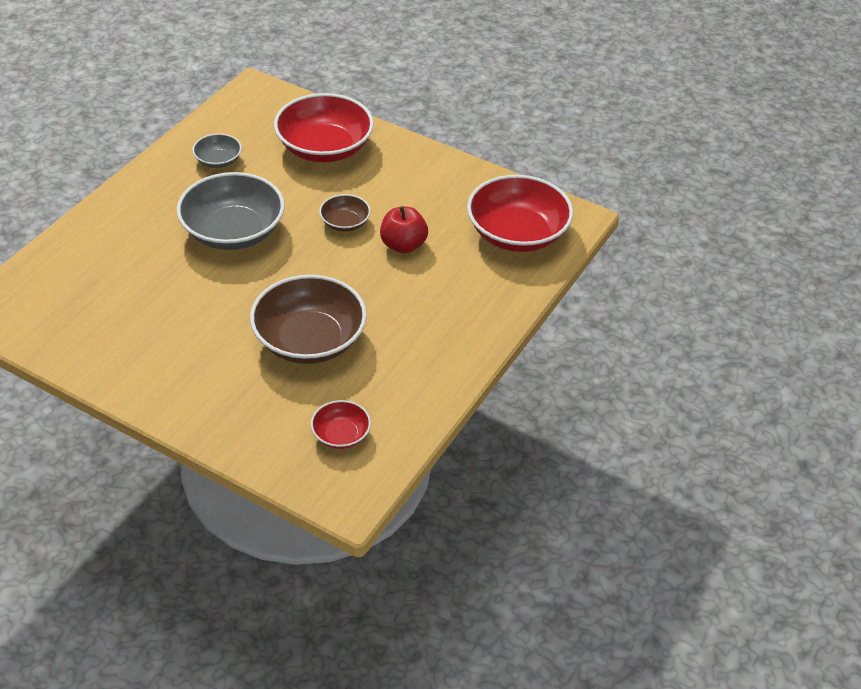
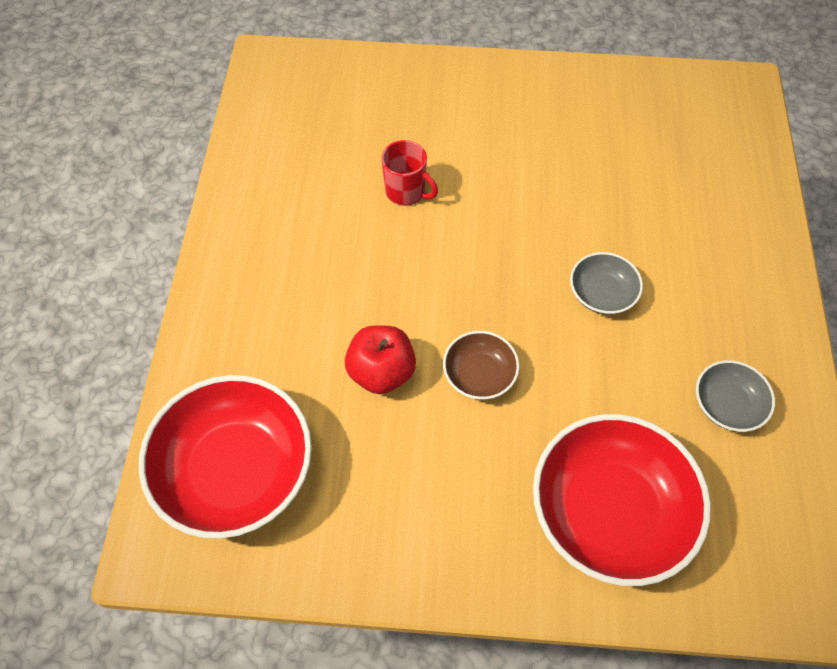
camera: 155 degrees right, 15 degrees up
grey bowl [177,172,285,250] -> grey bowl [570,252,643,314], size x0.49
brown bowl [250,275,367,364] -> red mug [381,140,438,206]
red bowl [311,400,371,449] -> none

